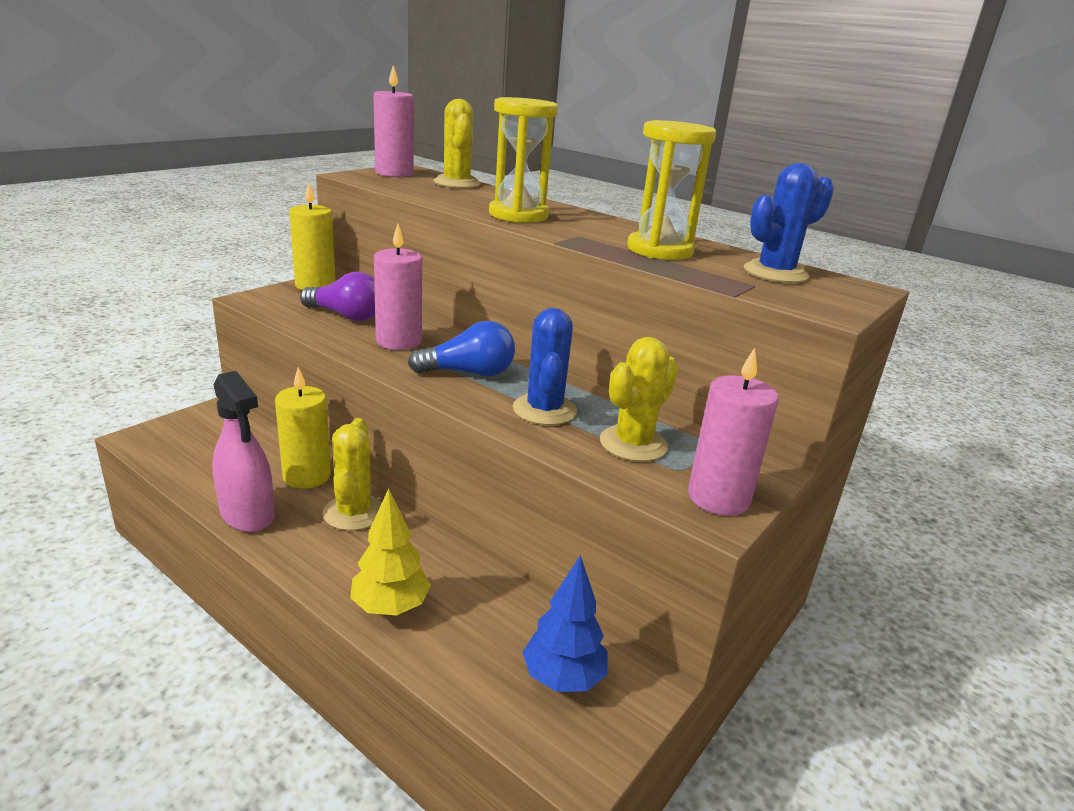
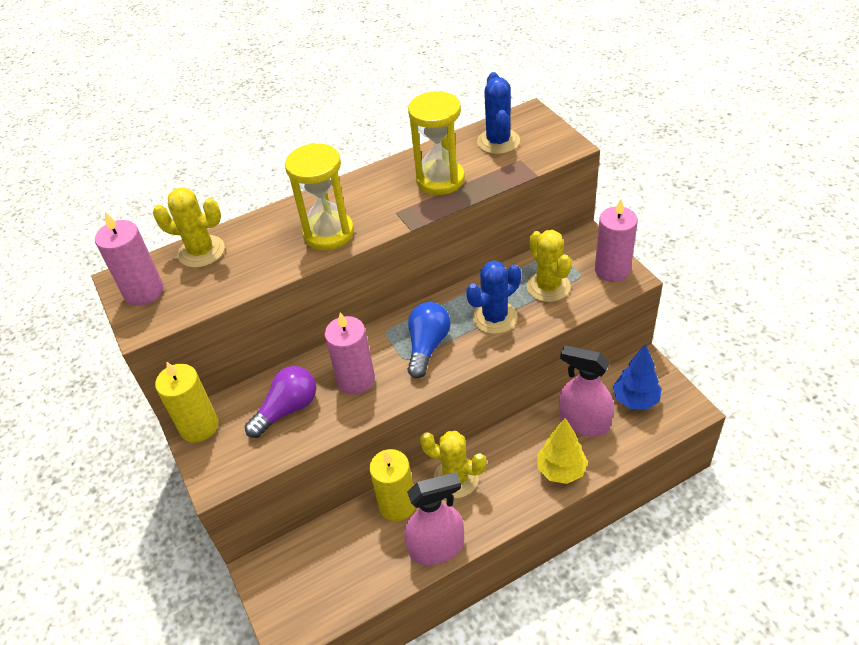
camera: 60 degrees left, 20 degrees up
blue cactus [513,308,577,425] -> blue cactus turned 60 degrees counterclockwise [466,261,521,334]
none -> pink spray bottle [559,345,614,437]

